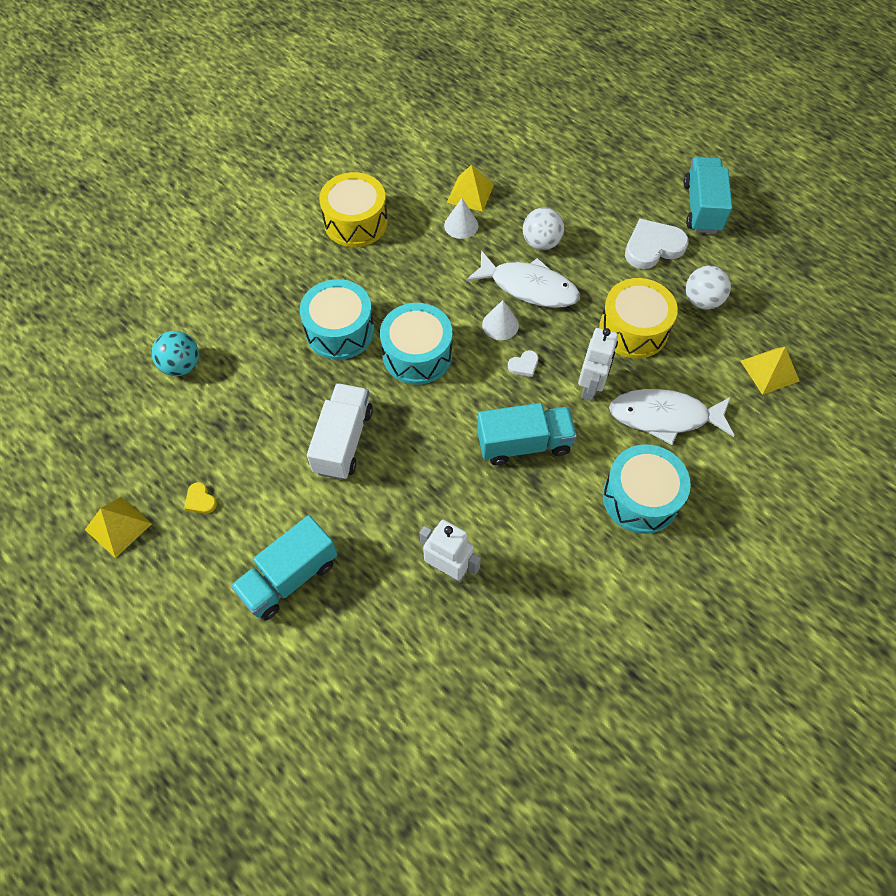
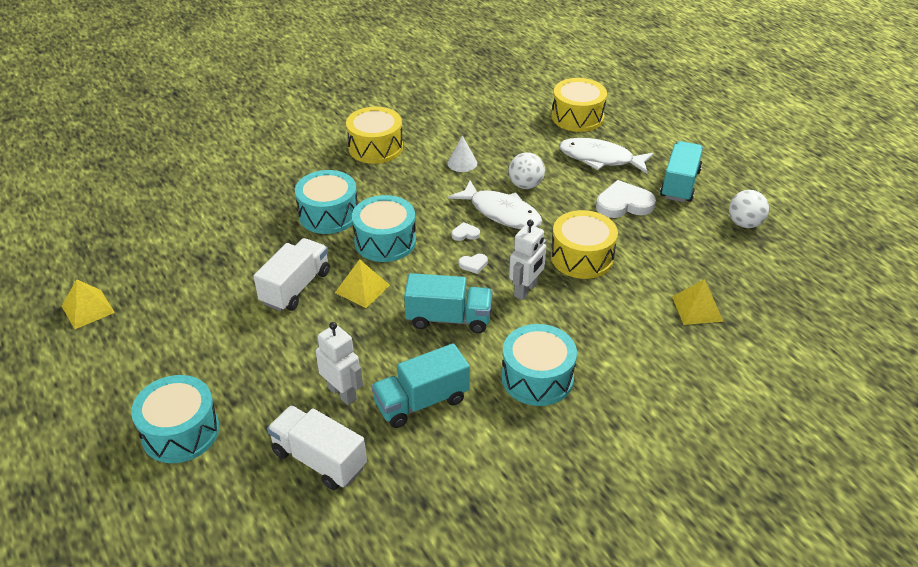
camera: 15 degrees right, 20 degrees down
turquoise ball [151,331,199,376] -> none
yellow heart [184,482,217,514] -> none
turquoise truck [231,515,337,621] -> turquoise truck moved to [371,343,470,428]
yellow pyramid [447,165,494,212] -> yellow pyramid moved to [335,259,390,308]
white cone [482,300,519,340] -> white heart [452,222,480,241]
white fish [609,389,735,445] -> white fish moved to [559,138,654,174]
white ball [686,266,731,310] -> white ball moved to [729,190,769,228]
none -> turquoise drum [131,375,219,463]
none -> white truck [267,405,367,490]
none -> yellow drum [552,78,607,132]

